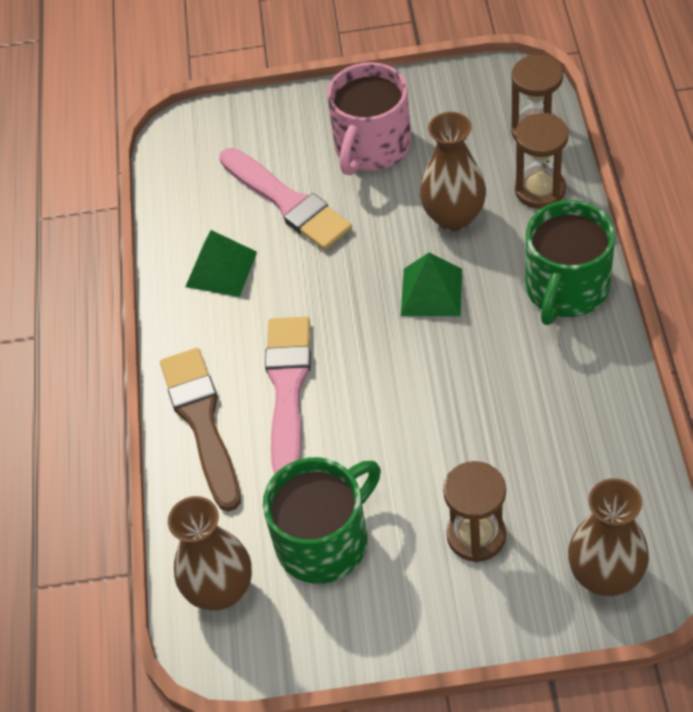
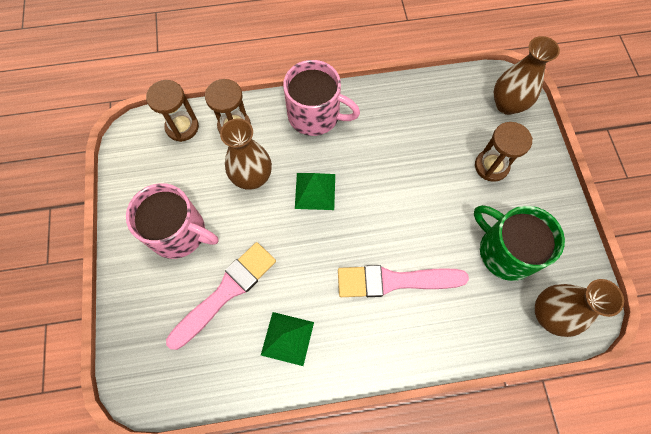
camera: 100 degrees left, 15 degrees up
brown brush [160,348,241,512] -> none
green mug [525,200,615,325] -> pink mug [283,60,360,136]

